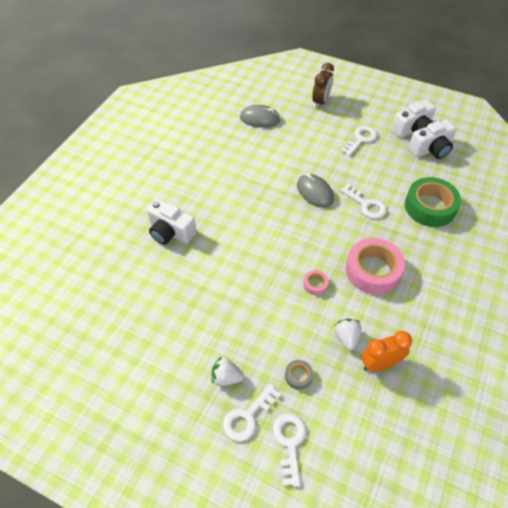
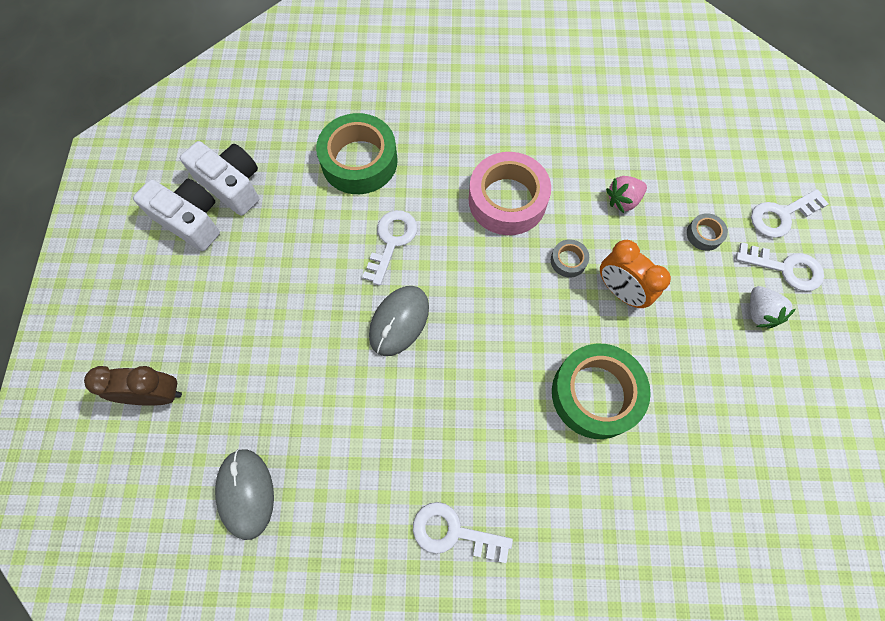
camera: 115 degrees left, 15 degrees up
white camera [147,199,197,245] -> none
pink tape [303,270,329,295] -> grey tape [551,239,589,278]
white strawberry [335,319,362,350] -> pink strawberry [606,176,647,213]
white key [341,126,377,156] -> white key moved to [413,502,513,563]
orange clock [361,331,412,372] -> orange clock moved to [600,240,671,308]
none -> green tape [552,344,651,439]

